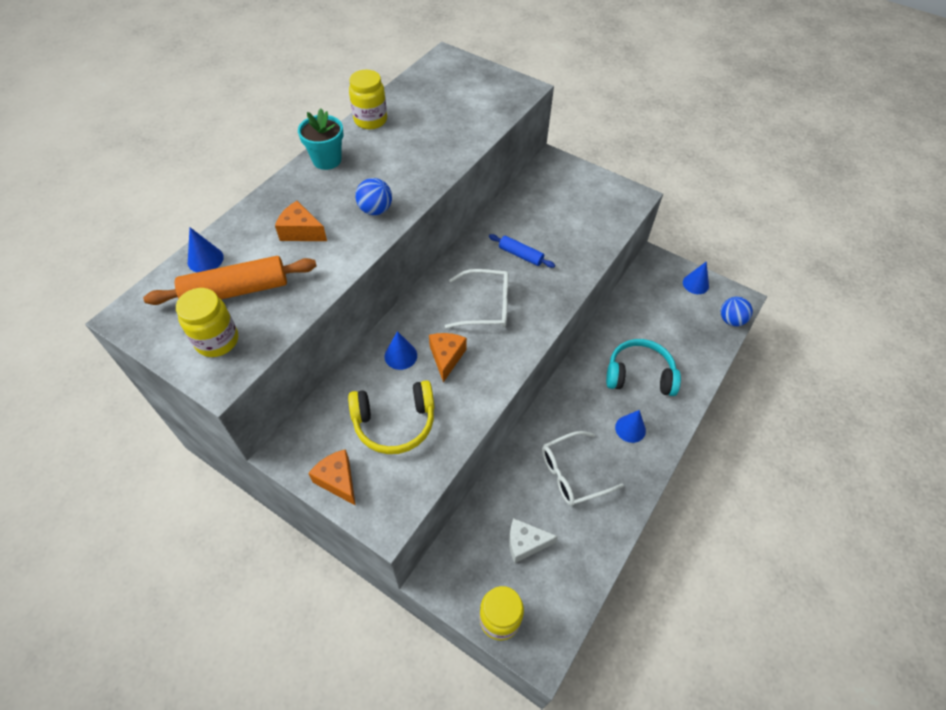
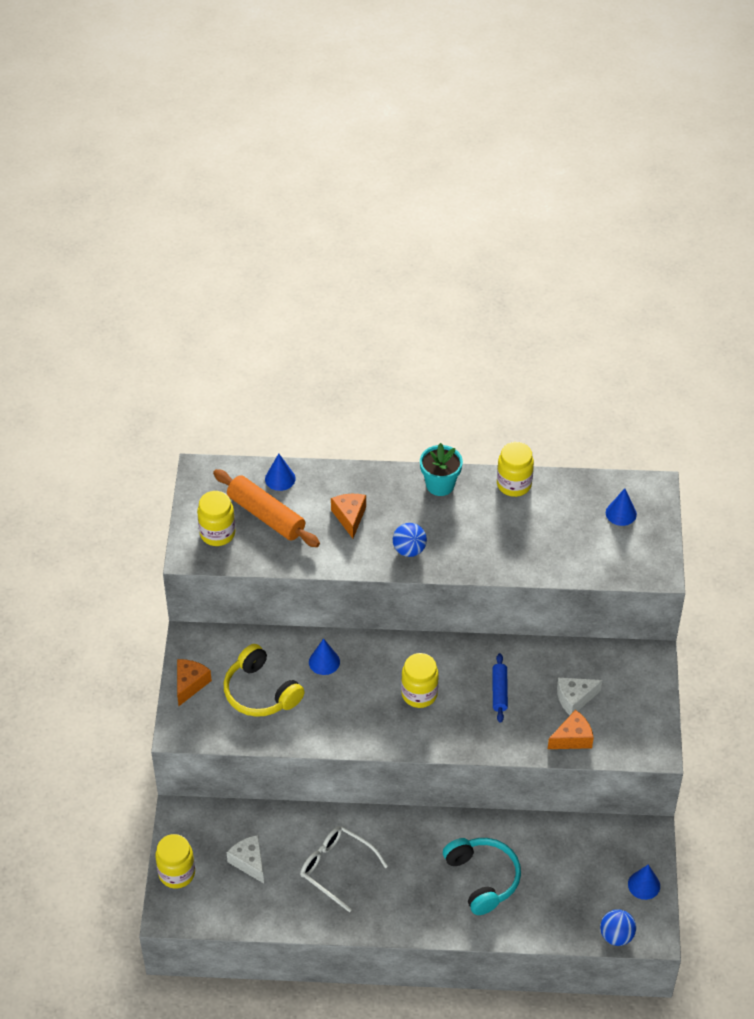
camera: 60 degrees right, 5 degrees down
orange cheese [429,333,467,382] -> orange cheese moved to [548,710,594,749]
white glasses [445,269,509,328] -> yellow jar [401,653,439,708]
blue cone [615,410,646,443] -> blue cone moved to [606,488,637,526]
none -> white cheese [557,677,602,715]

